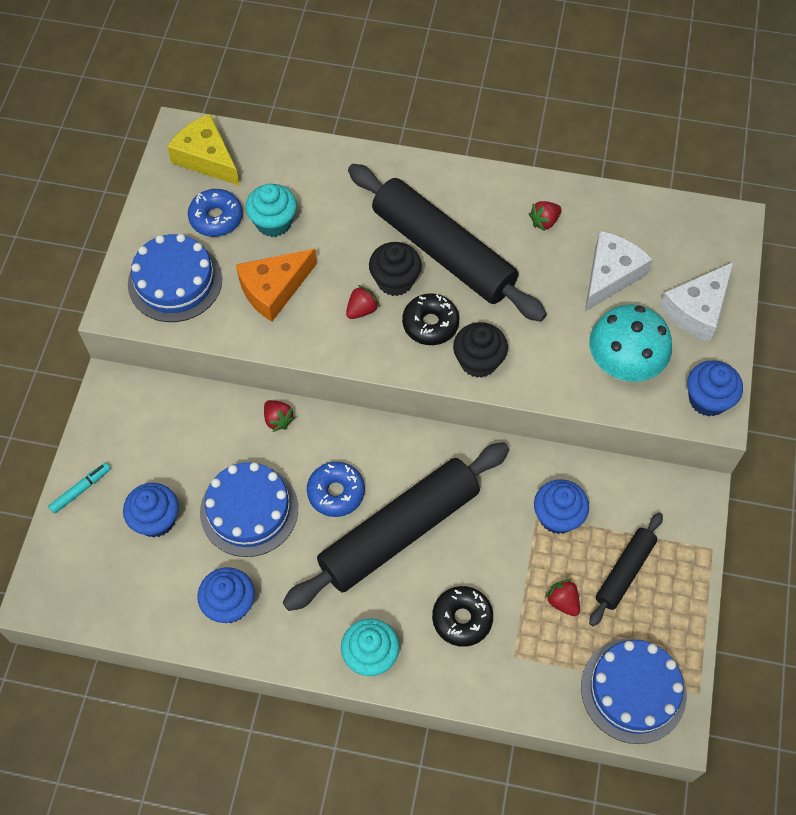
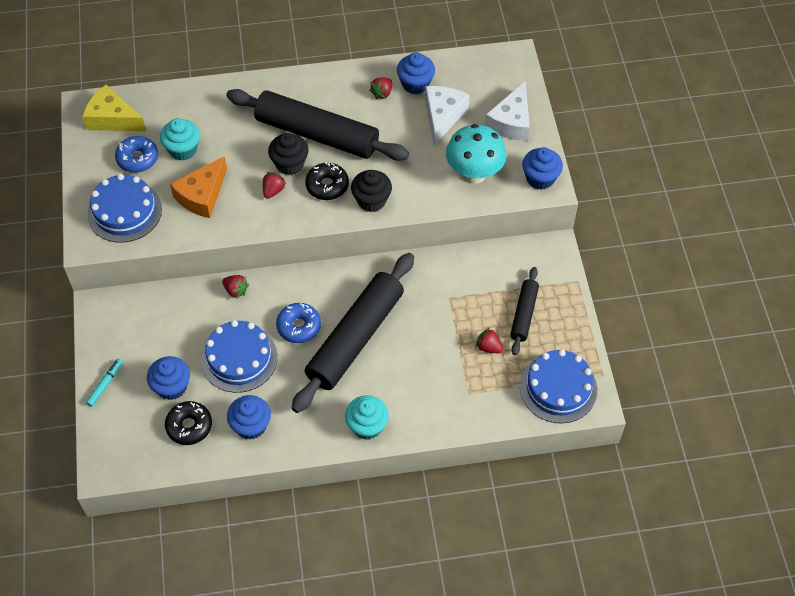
camera: 20 degrees left, 5 degrees down
black donut [432,586,493,647] -> black donut moved to [165,401,212,445]
blue cupcake [534,479,589,534] -> blue cupcake moved to [397,52,435,94]

